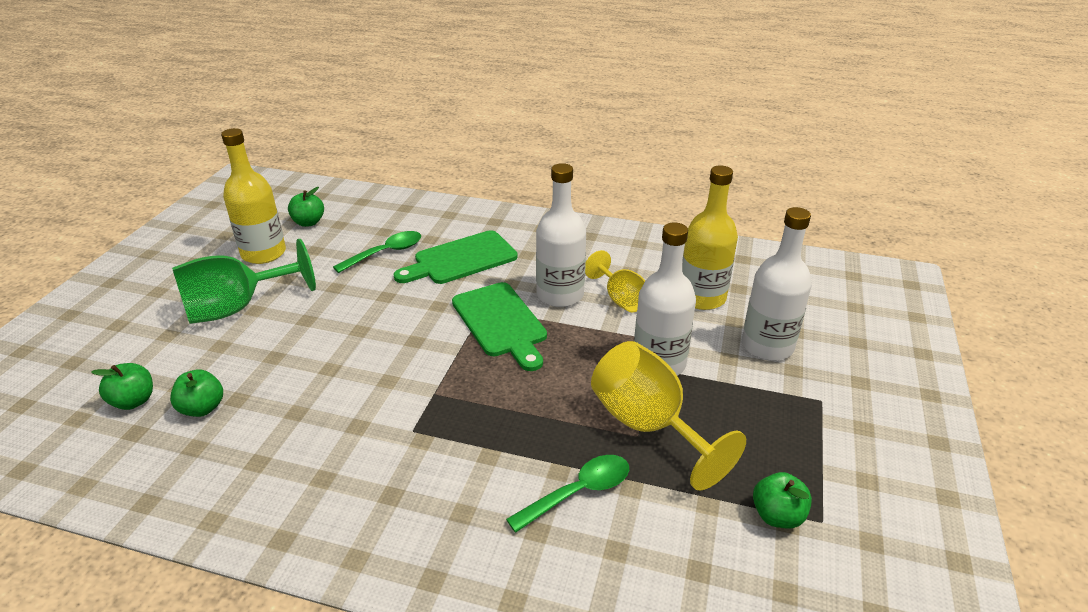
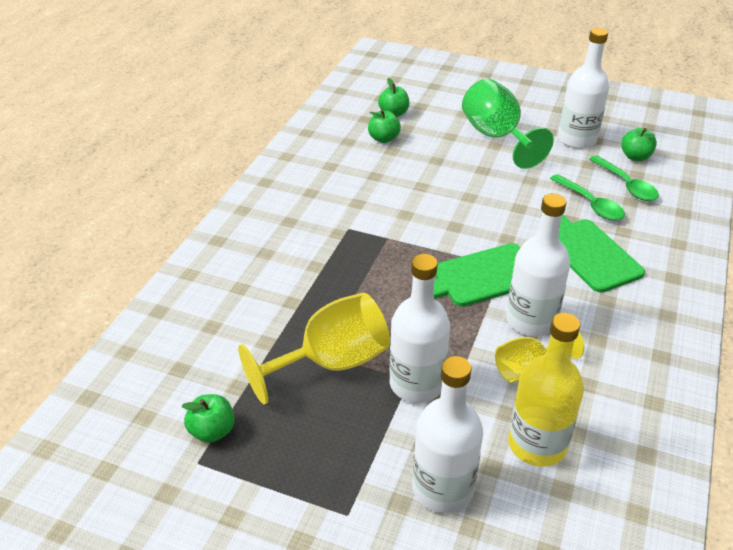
camera: 95 degrees right, 5 degrees up
yellow bottle [221,128,286,264] -> white bottle [558,28,609,149]
green spoon [506,455,629,533] -> green spoon moved to [589,155,659,201]

